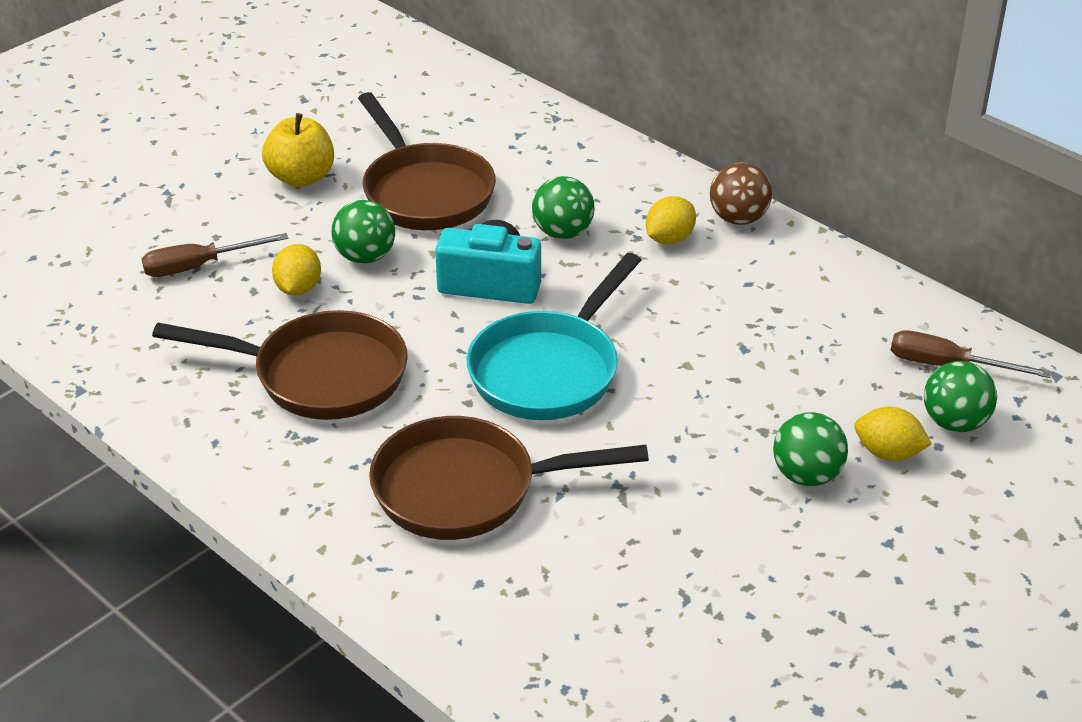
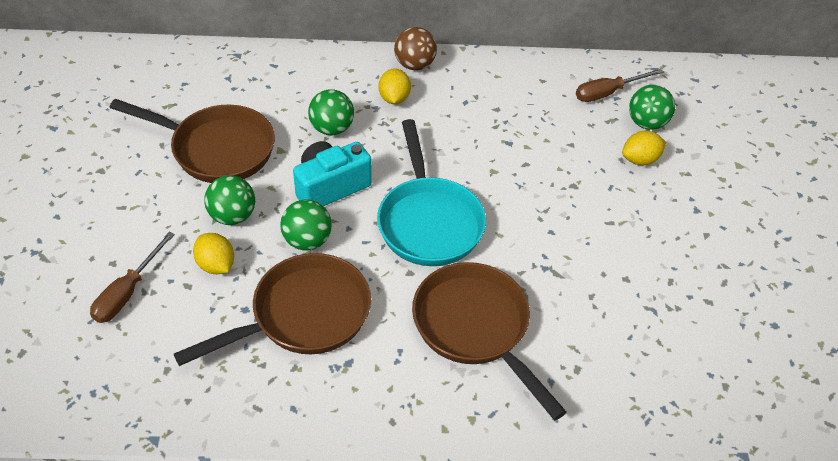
camera: 45 degrees left, 10 degrees up
yellow apple [262,113,334,187] -> none
brown pan [369,416,649,540] -> brown pan turned 105 degrees clockwise [412,262,567,420]
green ball [773,412,848,486] -> green ball moved to [280,200,332,250]

